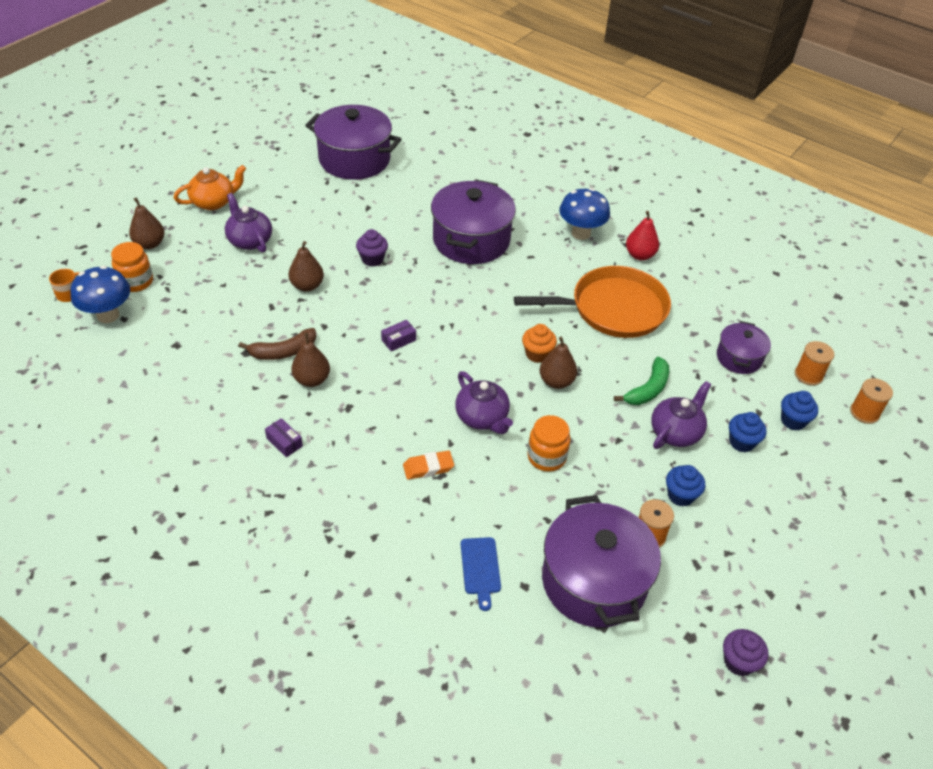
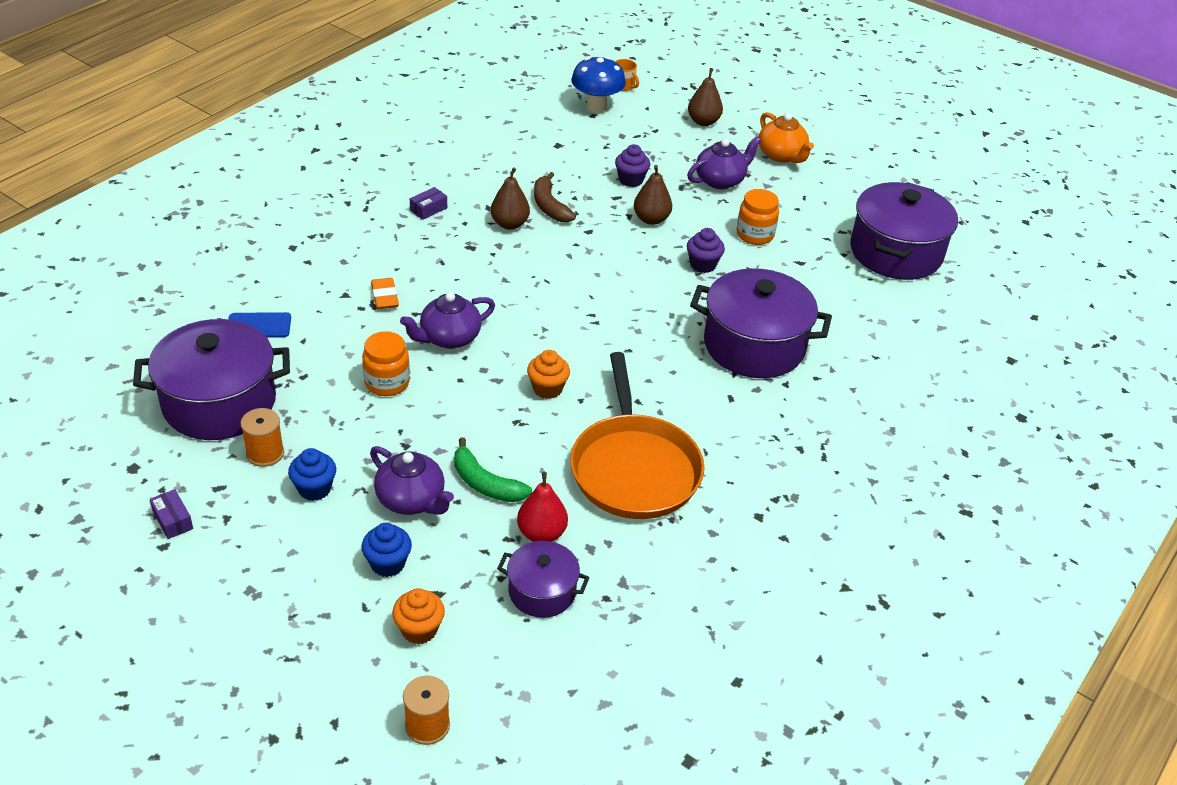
camera: 90 degrees right, 5 degrees down
orange jar [111,242,153,292] -> orange jar moved to [737,189,779,245]
purple box [381,320,416,351] -> purple box moved to [150,489,193,539]
brown pear [540,337,577,389] -> none
blue mushroom [559,188,610,240] -> none
red pear [626,211,659,260] -> red pear moved to [517,472,568,542]
purple cupcake [723,629,769,676] -> purple cupcake moved to [615,144,650,187]
blue cupcake [781,391,818,430] -> orange cupcake [392,588,445,644]
orange spool [795,341,834,386] -> none

